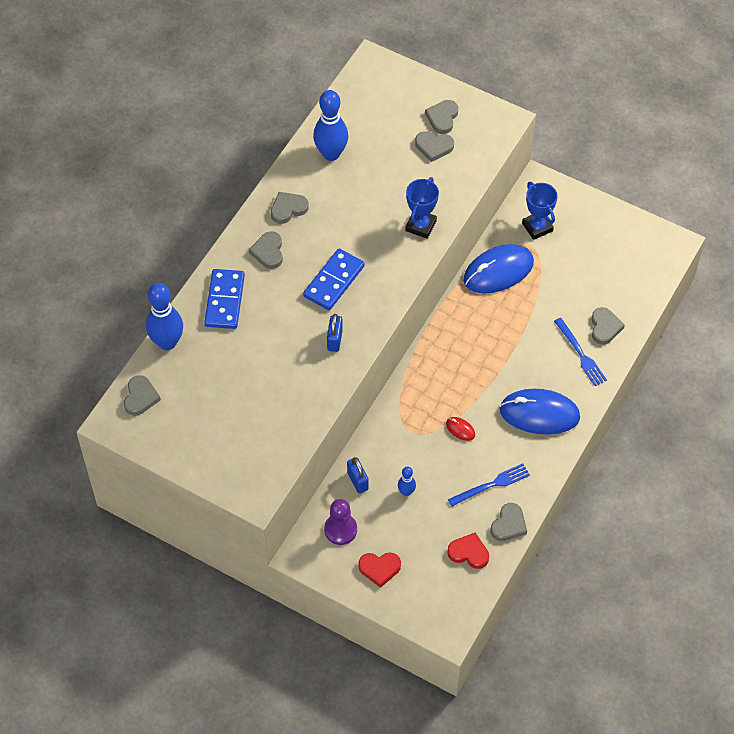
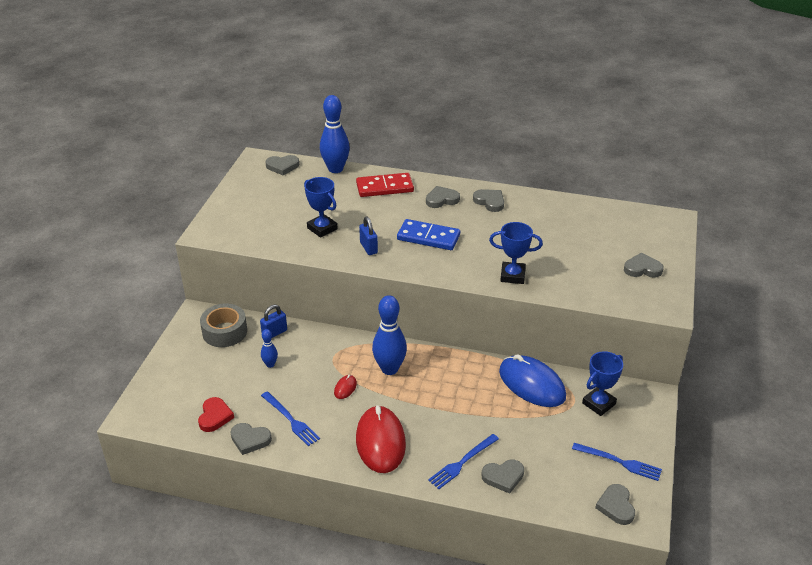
camera: 75 degrees right, 20 degrees down
blue domino [204,269,245,329] -> red domino [356,173,414,197]
blue bowling pin [313,90,348,161] -> blue bowling pin moved to [372,295,407,375]
purple pawn [324,499,357,545] -> grey tape [200,304,247,347]
blue padlock [327,314,343,352] -> blue padlock turned 75 degrees clockwise [359,217,378,255]
red heart [358,552,401,588] -> none
grey heart [415,131,454,162] -> grey heart moved to [595,484,635,525]
blue mouse [500,389,580,434] -> red mouse [356,405,406,473]
none -> blue trophy [304,177,338,238]
none -> blue fork [572,443,662,481]

